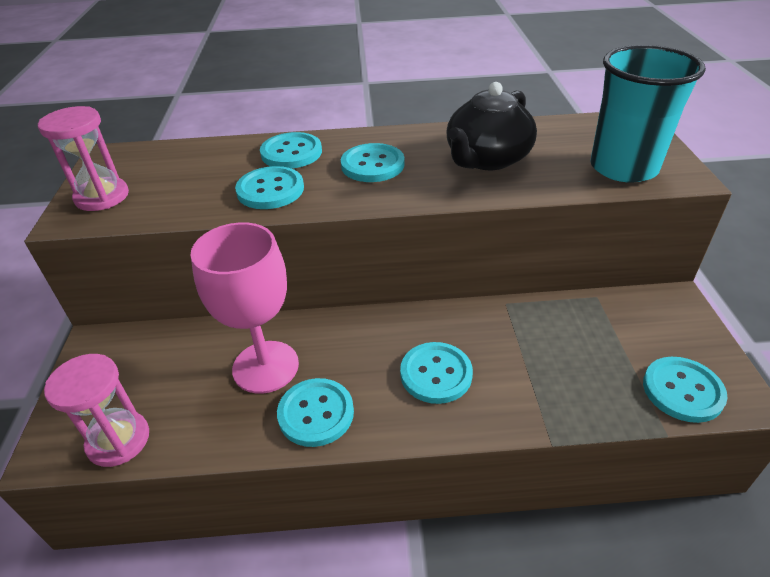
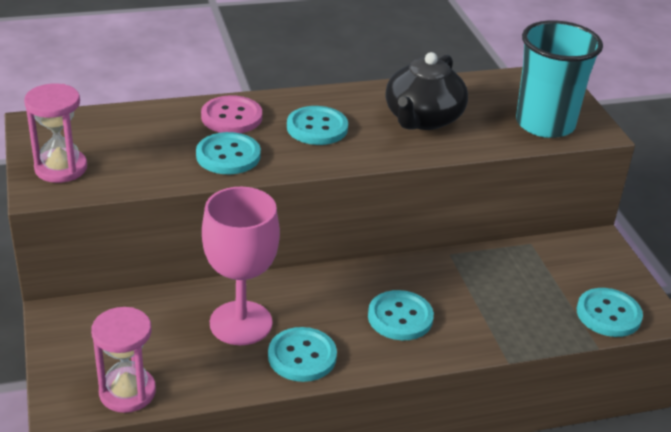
camera: 15 degrees left, 5 degrees down
turquoise button [260,132,322,169] -> pink button [201,95,262,133]

